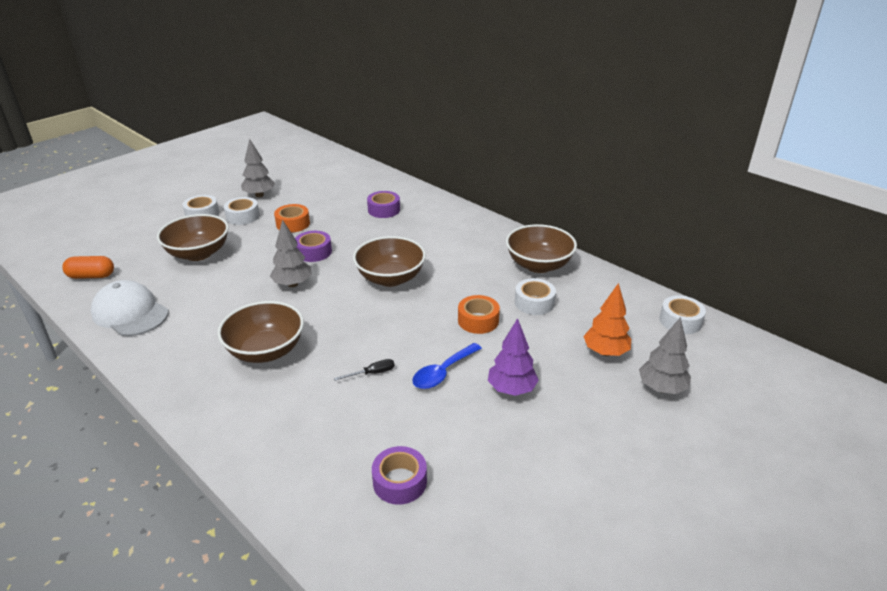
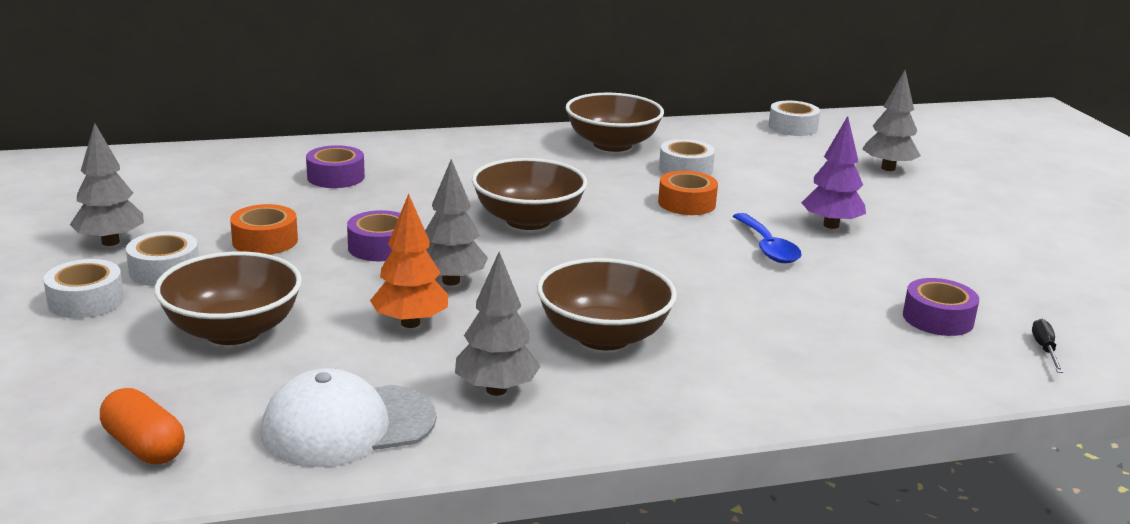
camera: 60 degrees left, 10 degrees down
orange capsule [62,256,114,279] -> orange capsule turned 75 degrees counterclockwise [100,388,185,464]
black screwdriver [334,359,395,381] -> black screwdriver moved to [1032,319,1064,373]
orange tree [583,283,631,356] -> orange tree moved to [370,194,448,328]
none -> grey tree [455,252,541,396]

